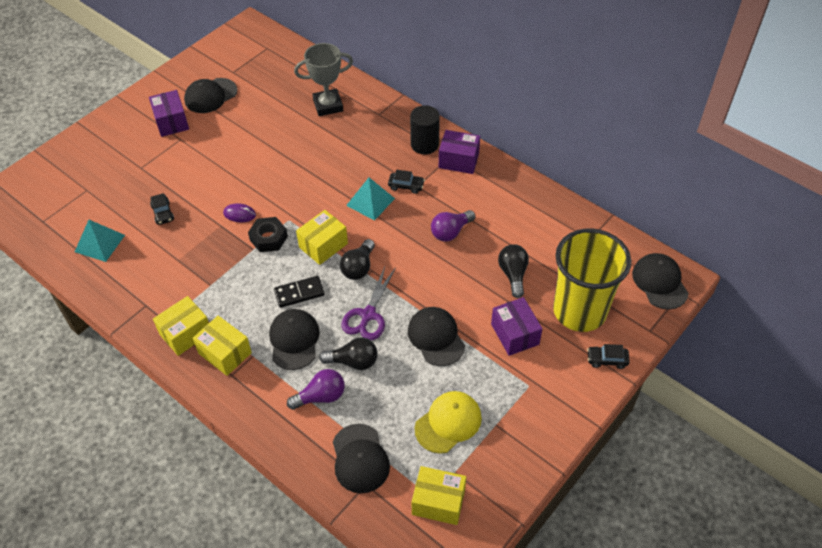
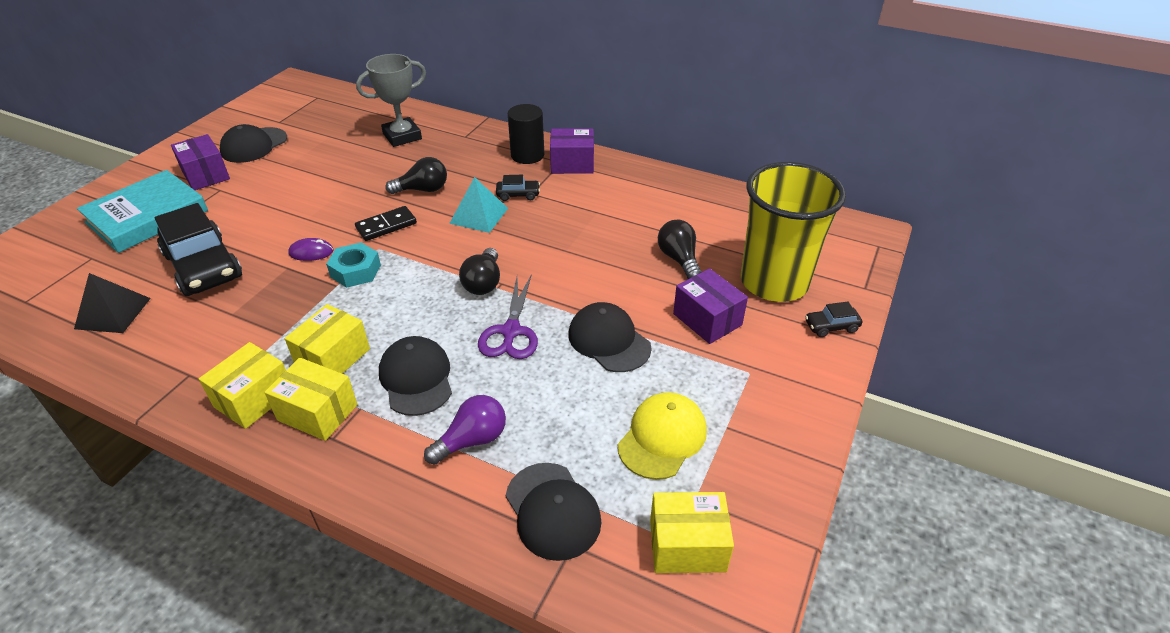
camera: 15 degrees left, 10 degrees down
turquoise pyramid [75,220,125,262] -> black pyramid [74,273,151,333]
black car [150,193,174,225] -> black car [154,203,242,296], size x2.31
black nut [248,217,288,252] -> turquoise nut [326,243,381,288]
black domino [274,276,325,308] -> black domino moved to [355,206,417,241]
yellow box [296,210,348,265] -> yellow box moved to [285,304,370,374]
black light bulb [319,337,378,370] -> black light bulb moved to [385,157,447,194]
purple light bulb [431,210,475,242] -> none
black cap [632,253,689,310] -> none
none -> turquoise book [77,170,208,253]

